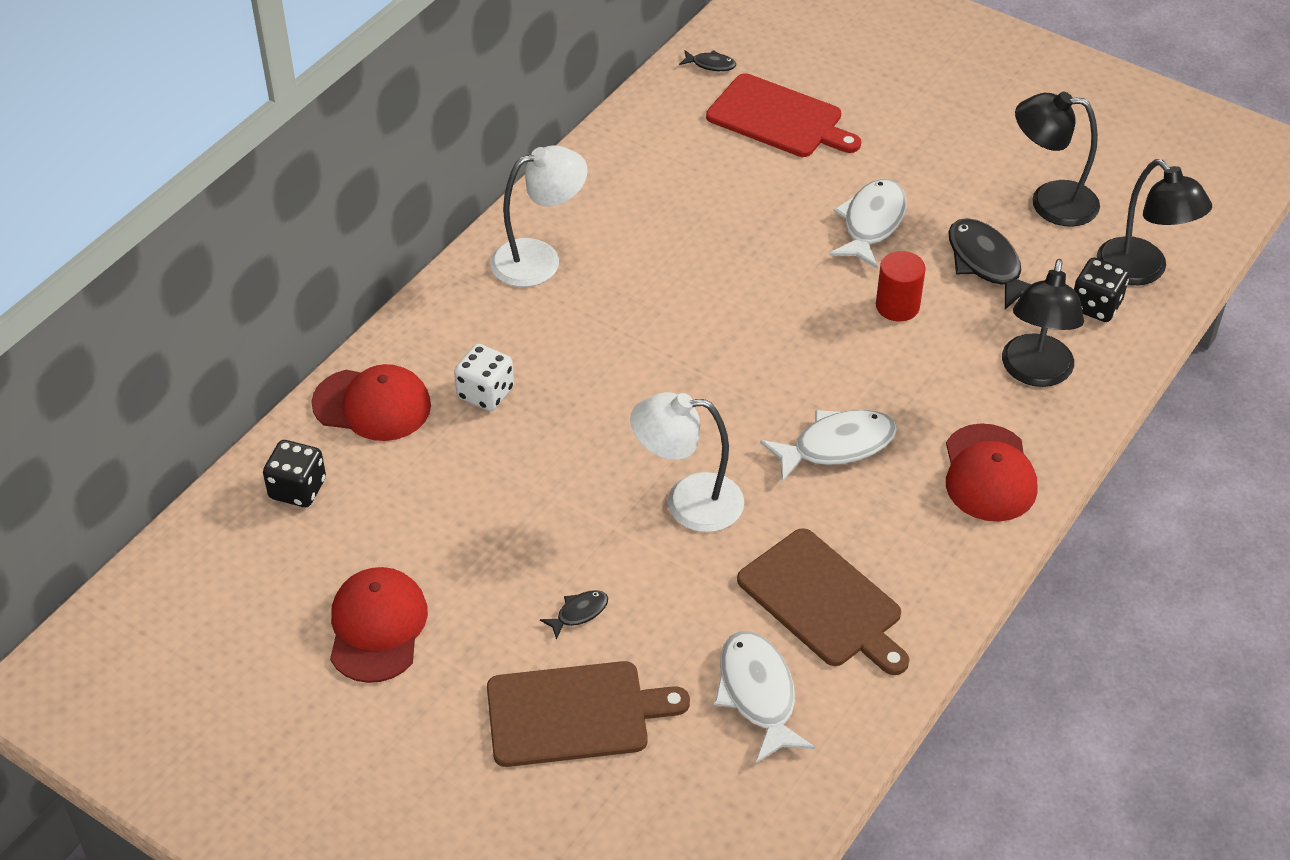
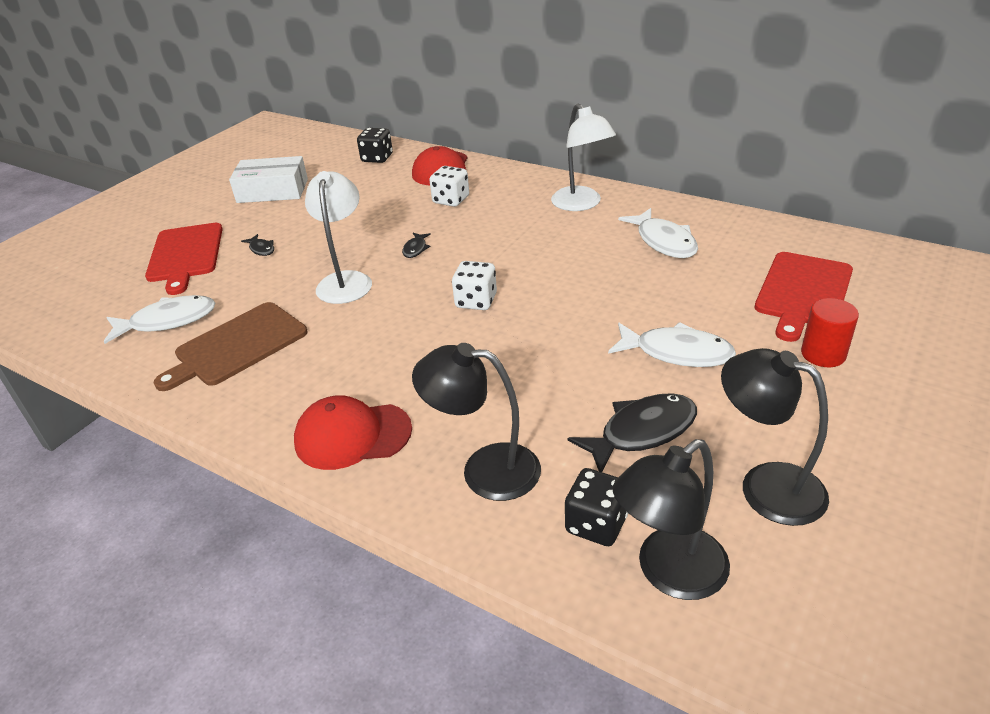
camera: 90 degrees right, 10 degrees down
red cap [330,567,428,683] -> white box [229,156,308,203]
brown cutting board [487,661,690,767] -> red cutting board [145,223,223,295]
black fish [679,50,736,71] -> black fish moved to [402,233,431,258]
white fish [760,410,897,482] -> white fish moved to [618,208,698,258]
red cylinder [876,251,926,322] -> red cylinder moved to [801,298,859,367]
black lamp [1015,92,1100,227] -> black lamp turned 60 degrees counterclockwise [721,348,829,526]
none -> white dice [452,261,497,310]

